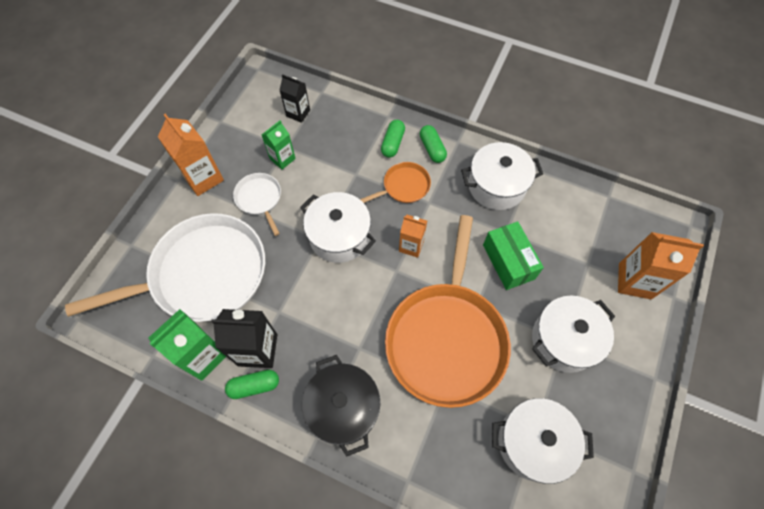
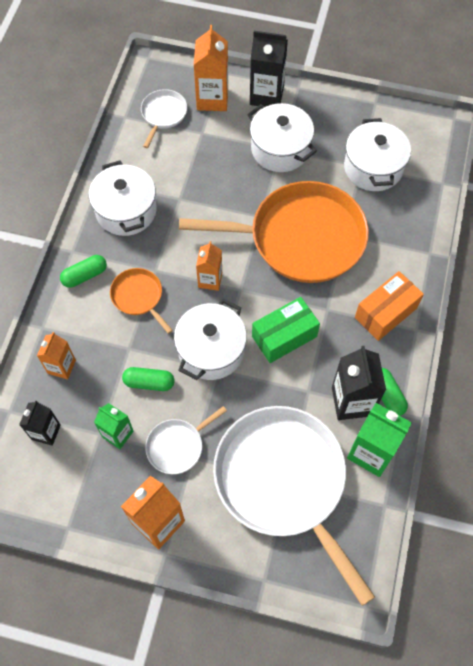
camera: 100 degrees left, 0 degrees up
black pot [302,355,380,457] -> orange box [355,271,424,341]
green capsule [381,120,405,158] -> green capsule moved to [122,367,174,391]
green box [483,221,544,290] -> green box moved to [252,297,320,363]
none -> orange carton [37,332,76,380]
none -> white pan [141,89,187,148]
none -> black carton [250,31,288,107]

